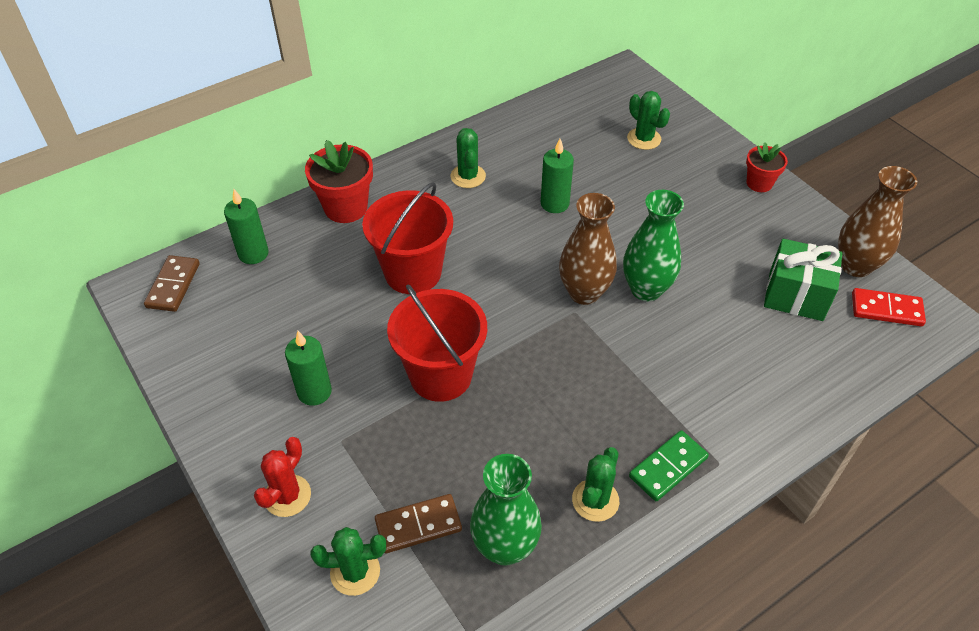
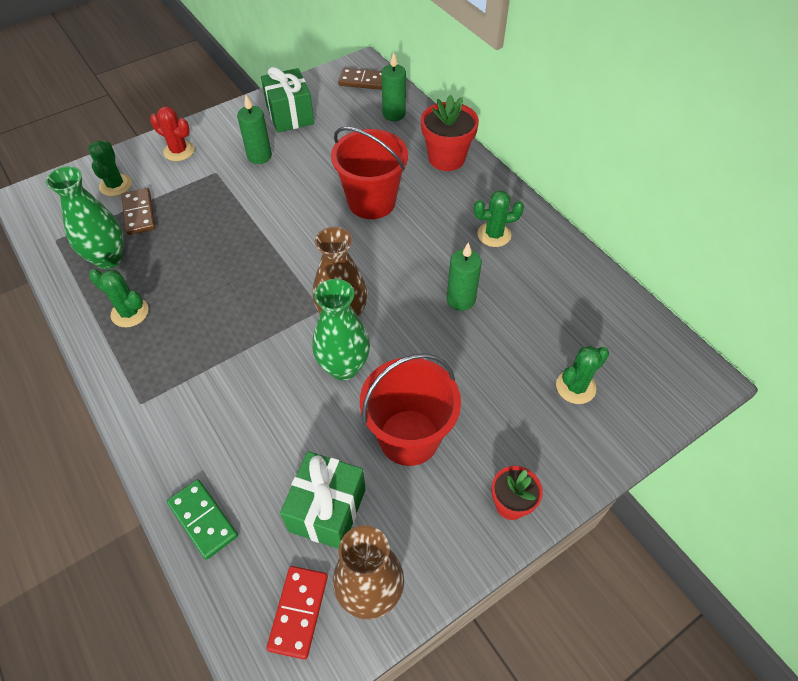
camera: 90 degrees right, 5 degrees up
red bucket [387,285,487,402] -> red bucket moved to [360,353,461,466]
green domino [629,430,709,501] -> green domino moved to [167,479,238,560]
none -> green gift [261,67,314,133]

